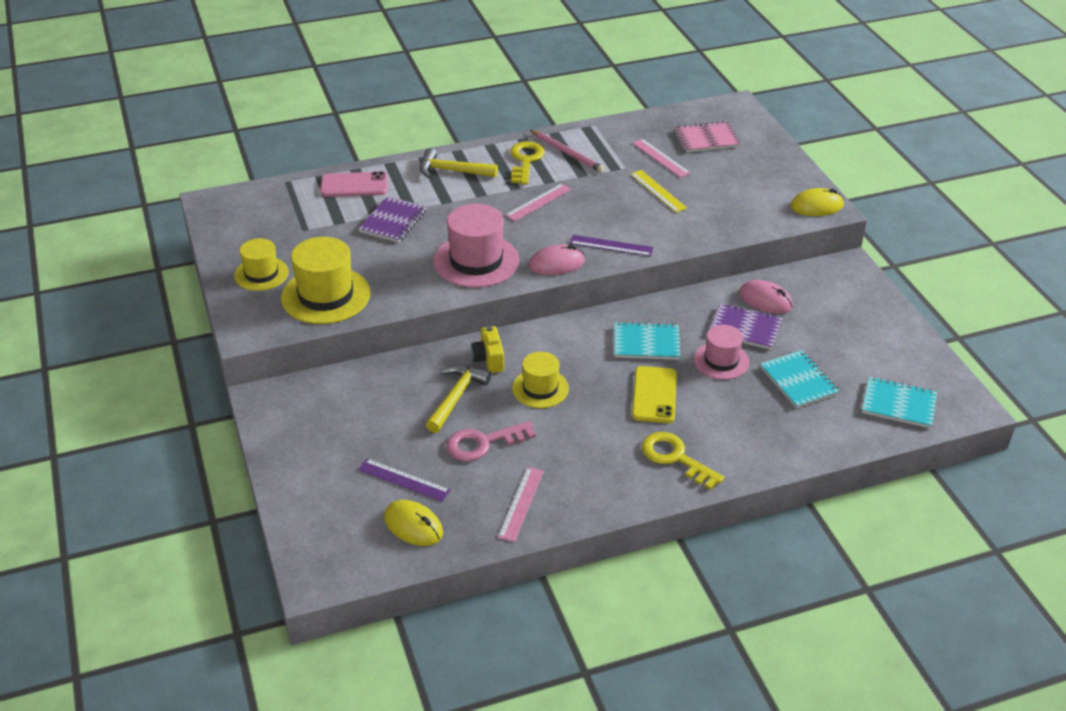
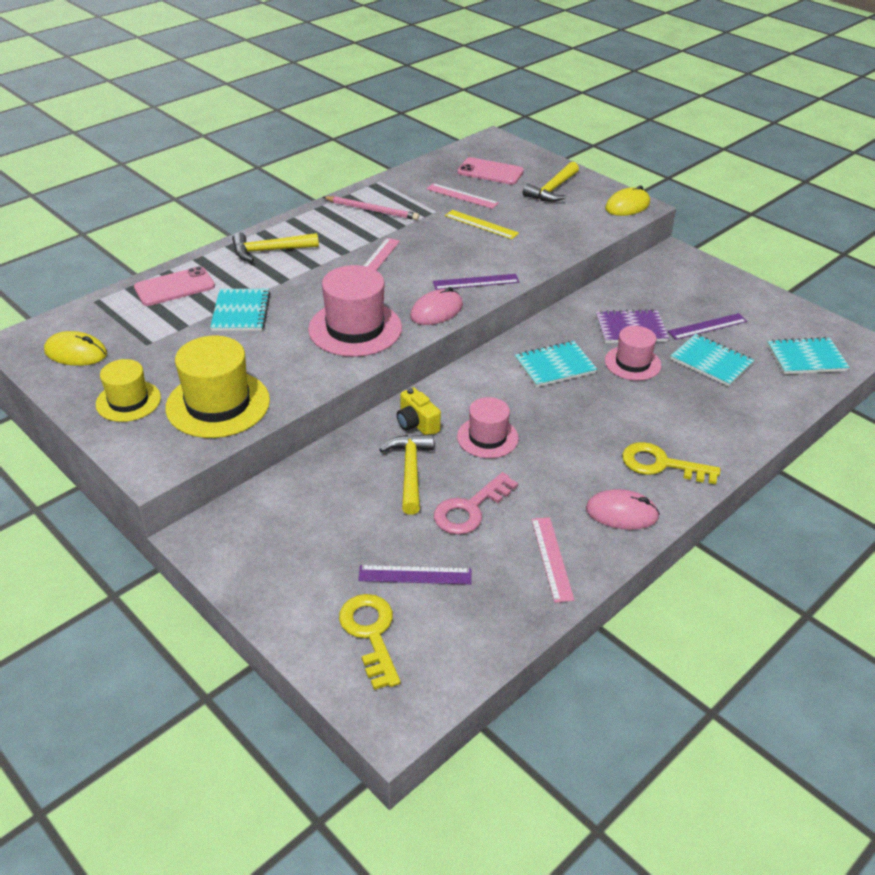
camera: 25 degrees left, 0 degrees up
purple notebook [358,196,427,243] -> turquoise notebook [210,289,271,331]
yellow mouse [384,500,443,546] -> yellow mouse moved to [44,331,107,366]
yellow key [510,141,545,184] -> yellow key moved to [339,594,401,690]
yellow hat [512,352,569,408] -> pink hat [457,397,519,458]
yellow phone [632,366,677,423] -> none
pink notebook [675,121,741,153] -> pink phone [457,157,524,185]
pink mouse [739,280,793,314] -> pink mouse moved to [586,489,660,530]
none -> yellow hammer [523,162,579,202]
none -> purple ruler [667,313,747,340]

